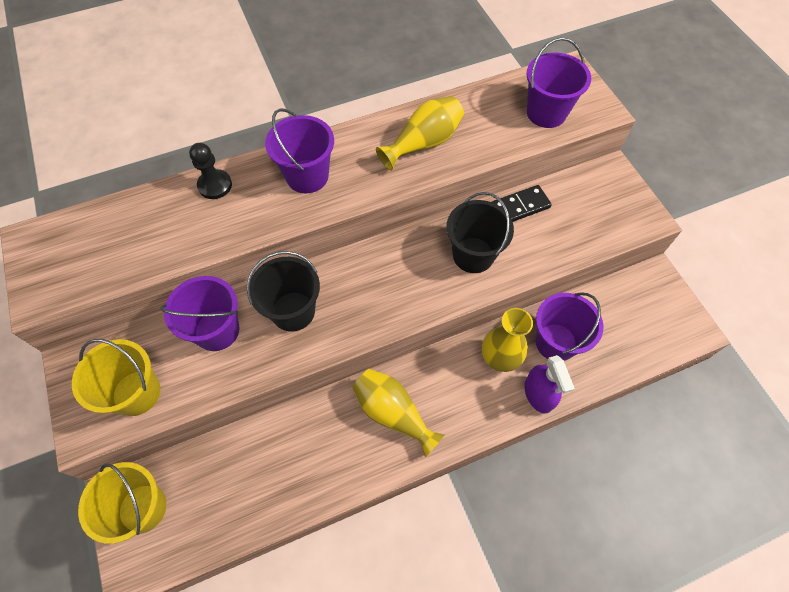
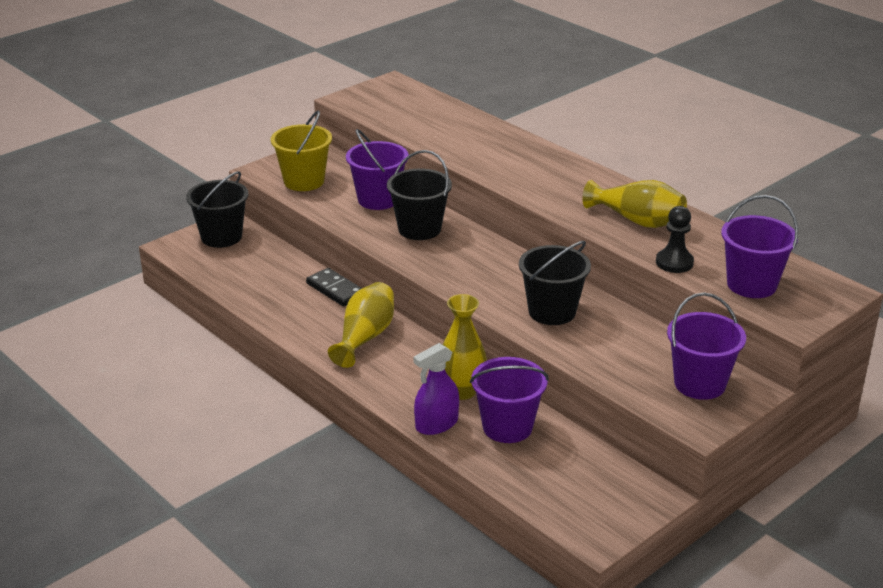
camera: 70 degrees right, 30 degrees down
yellow bucket [78,462,167,544] -> black bucket [186,171,248,248]
black pawn [189,143,232,199] -> black pawn moved to [656,206,694,273]
purple bucket [265,108,334,193] -> purple bucket moved to [667,292,746,400]
black domino [492,185,552,222] -> black domino moved to [306,268,362,307]

